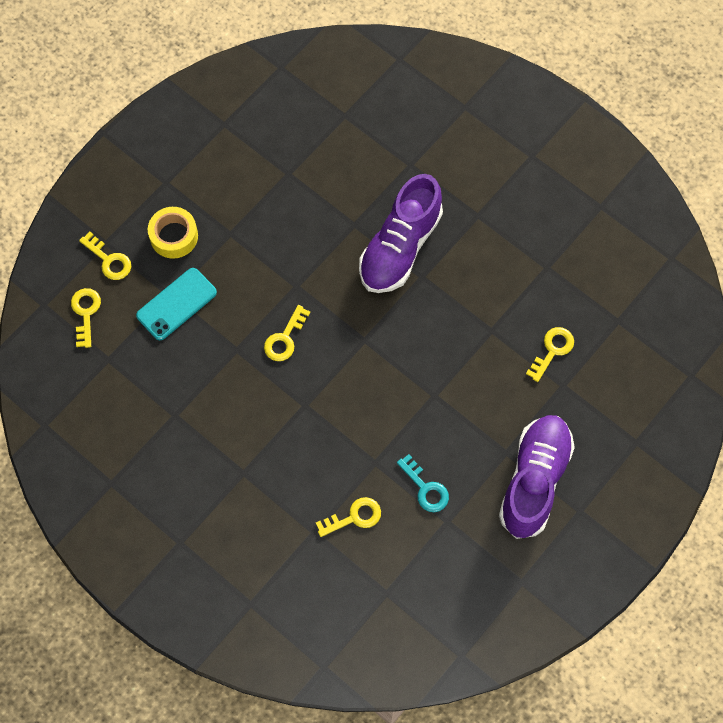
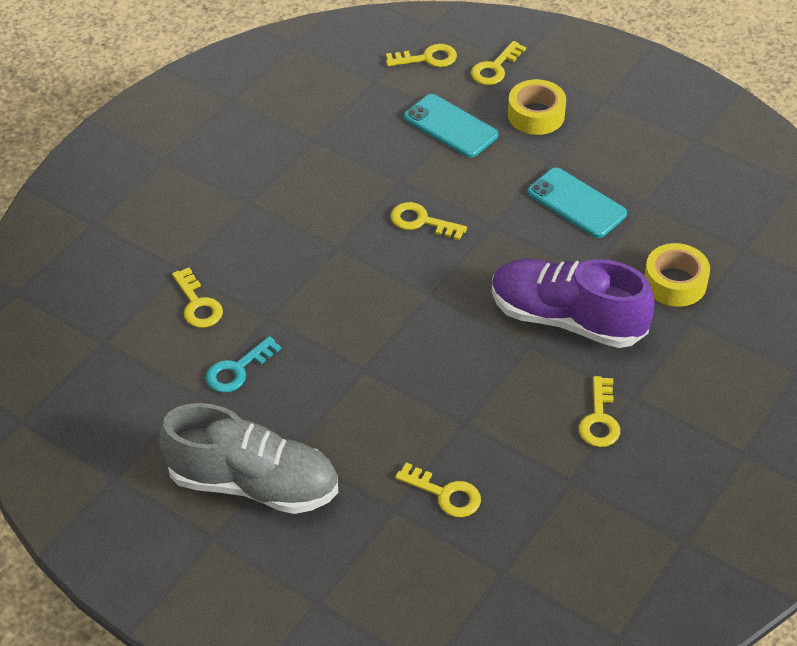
camera: 85 degrees right, 20 degrees down
purple shoe [499,415,575,539] -> grey shoe [159,403,338,514]
none -> turquoise phone [528,168,627,238]
none -> yellow key [579,376,620,447]
none -> yellow tape [644,243,710,307]

